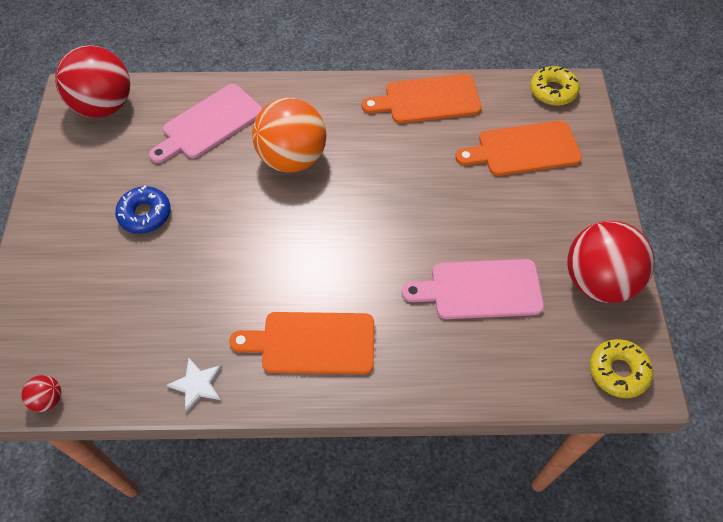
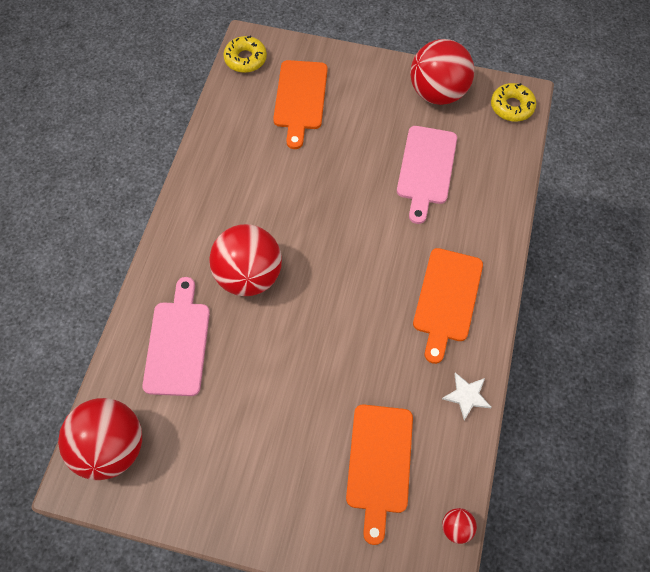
camera: 75 degrees left, 5 degrees up
blue donut [115,186,171,234] -> none
pink cutting board [149,84,262,163] -> pink cutting board turned 150 degrees counterclockwise [142,277,210,396]
orange ball [252,98,326,172] -> red ball [209,224,282,296]
orange cutting board [362,74,482,123] -> orange cutting board moved to [346,404,413,545]

